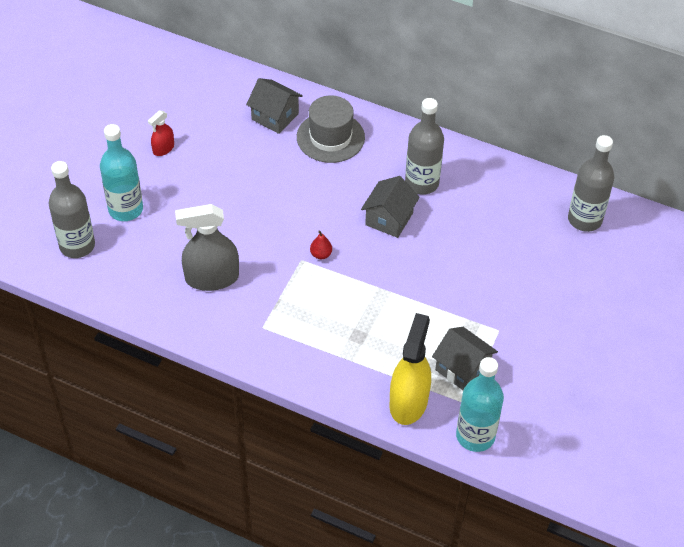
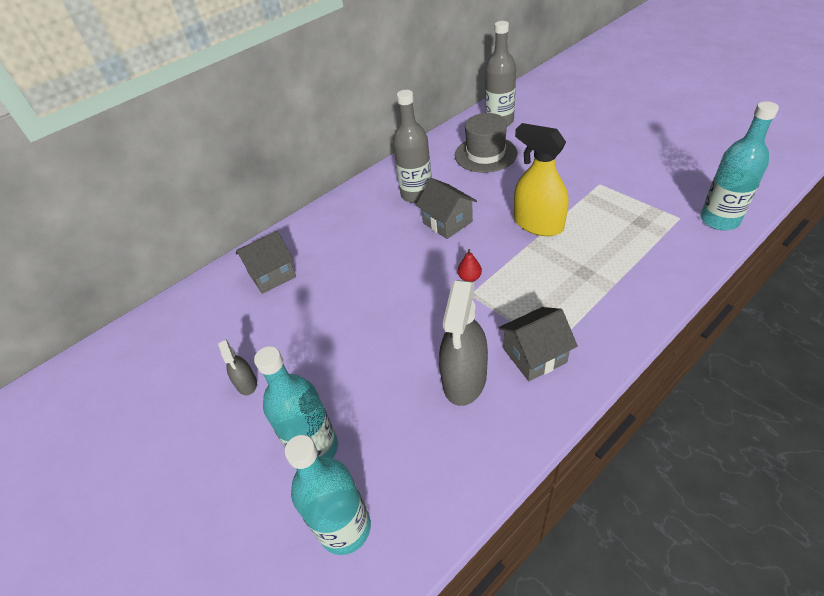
camera: 60 degrees left, 5 degrees down
grey bottle [49,161,95,258] -> turquoise bottle [284,435,371,555]
red spray bottle [148,110,174,156] -> grey spray bottle [218,339,257,395]
grey hat [297,95,365,163] -> grey hat moved to [455,113,517,173]
yellow spray bottle [389,313,431,425] -> yellow spray bottle moved to [514,123,568,236]
grey house [432,327,498,390] -> grey house moved to [499,307,578,381]

